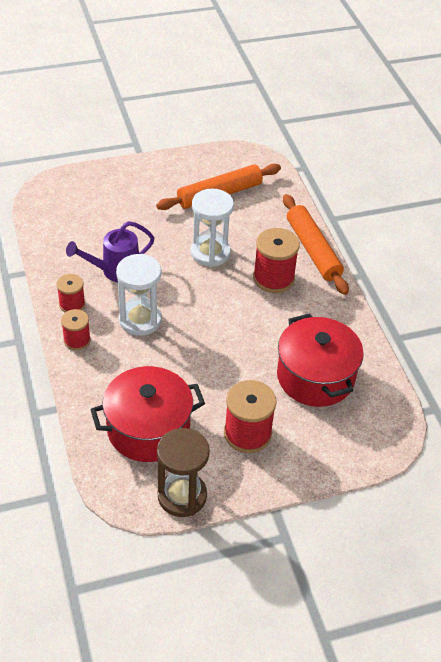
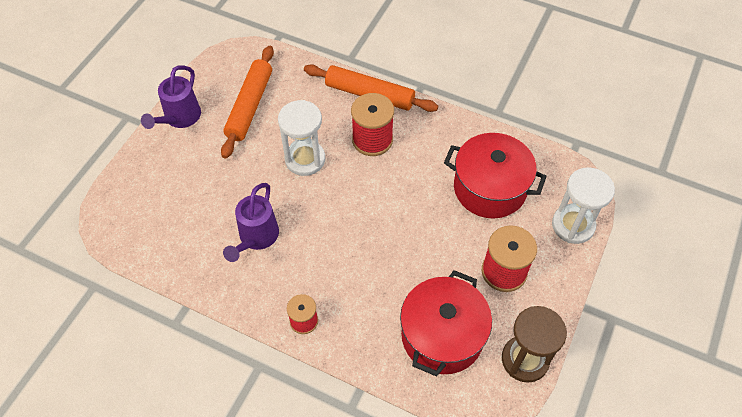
camera: 45 degrees left, 10 degrees up
red spool [57,274,85,313] -> none
white hourglass [116,254,162,336] -> white hourglass moved to [552,167,615,244]
none -> purple watering can [141,65,201,129]

